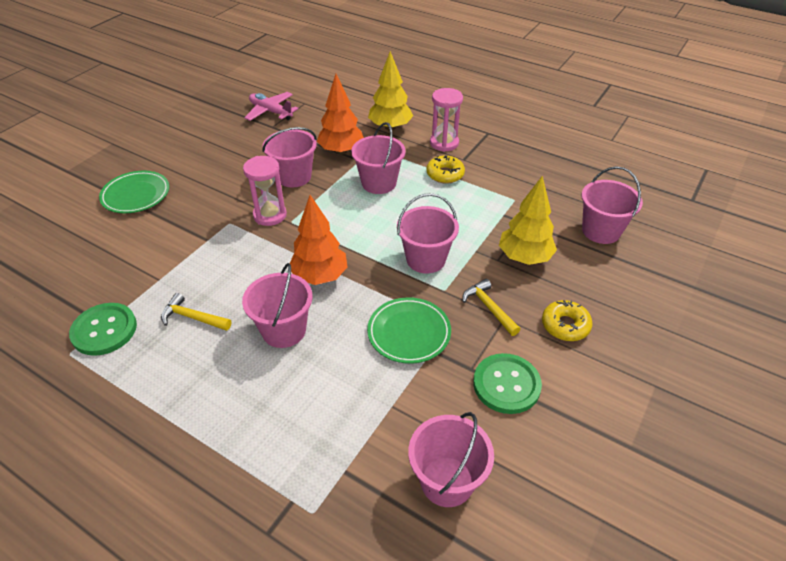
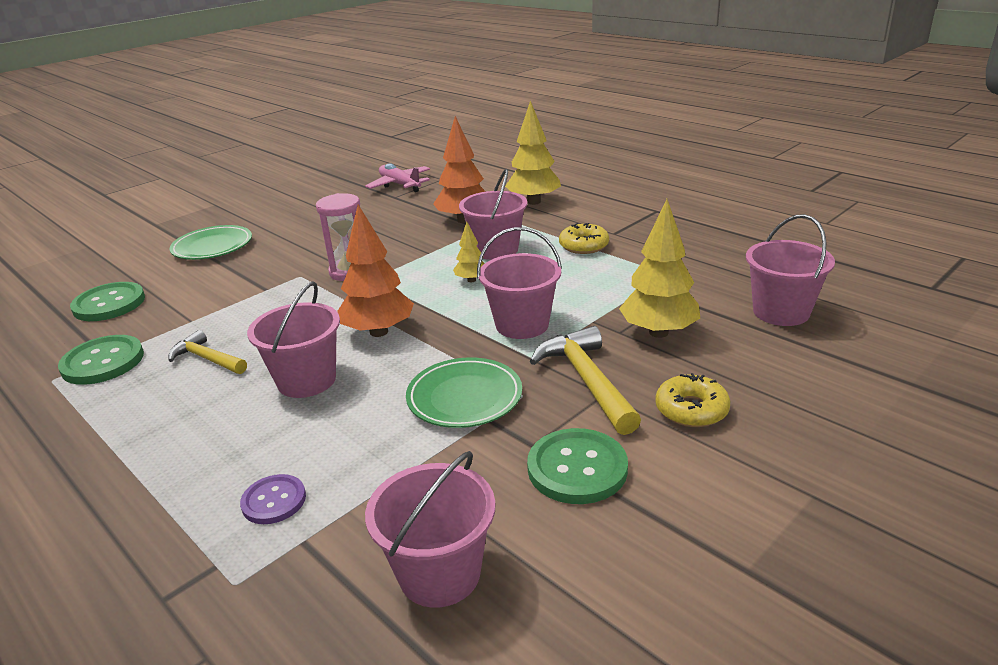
camera: 15 degrees right, 15 degrees down
pink bucket [262,127,317,187] -> none
pink hourglass [430,88,463,152] -> none
yellow hammer [463,279,521,336] -> yellow hammer [530,326,641,435], size x1.57
none -> green button [70,282,145,321]
none -> purple button [240,474,306,524]
none -> yellow tree [453,222,485,282]

